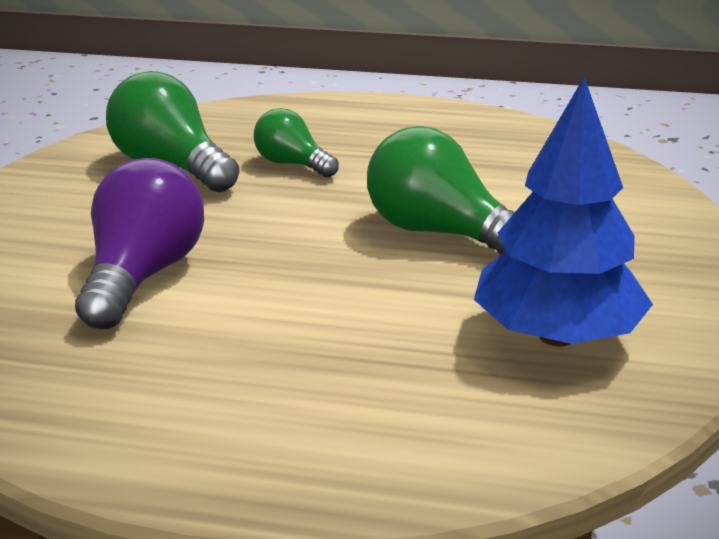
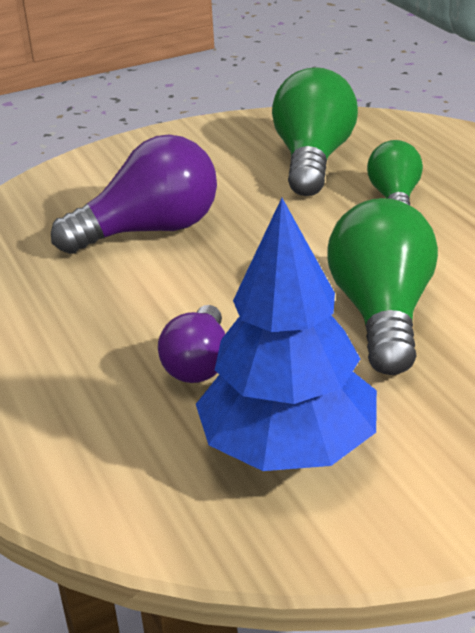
camera: 55 degrees right, 5 degrees up
none -> purple light bulb [158,305,225,383]

